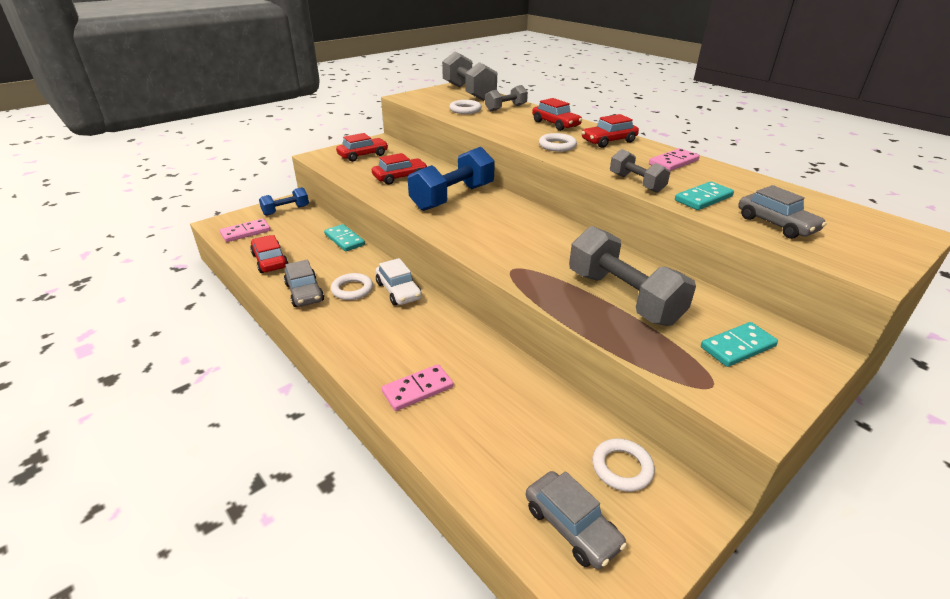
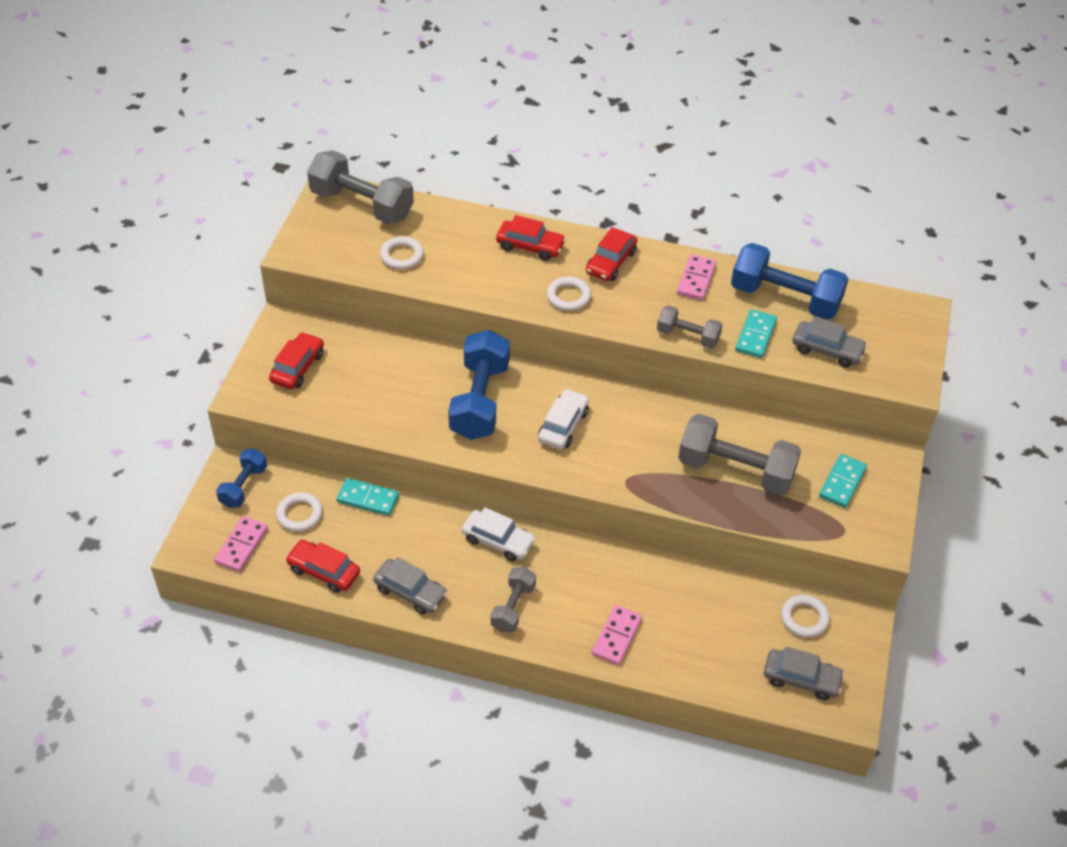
camera: 35 degrees left, 15 degrees up
white ring [331,273,373,300] -> white ring moved to [276,492,323,532]
red car [372,153,428,185] -> none
grey dumbbell [485,85,528,111] -> grey dumbbell moved to [490,567,536,632]
none -> white car [538,389,589,449]
none -> blue dumbbell [731,243,849,320]

